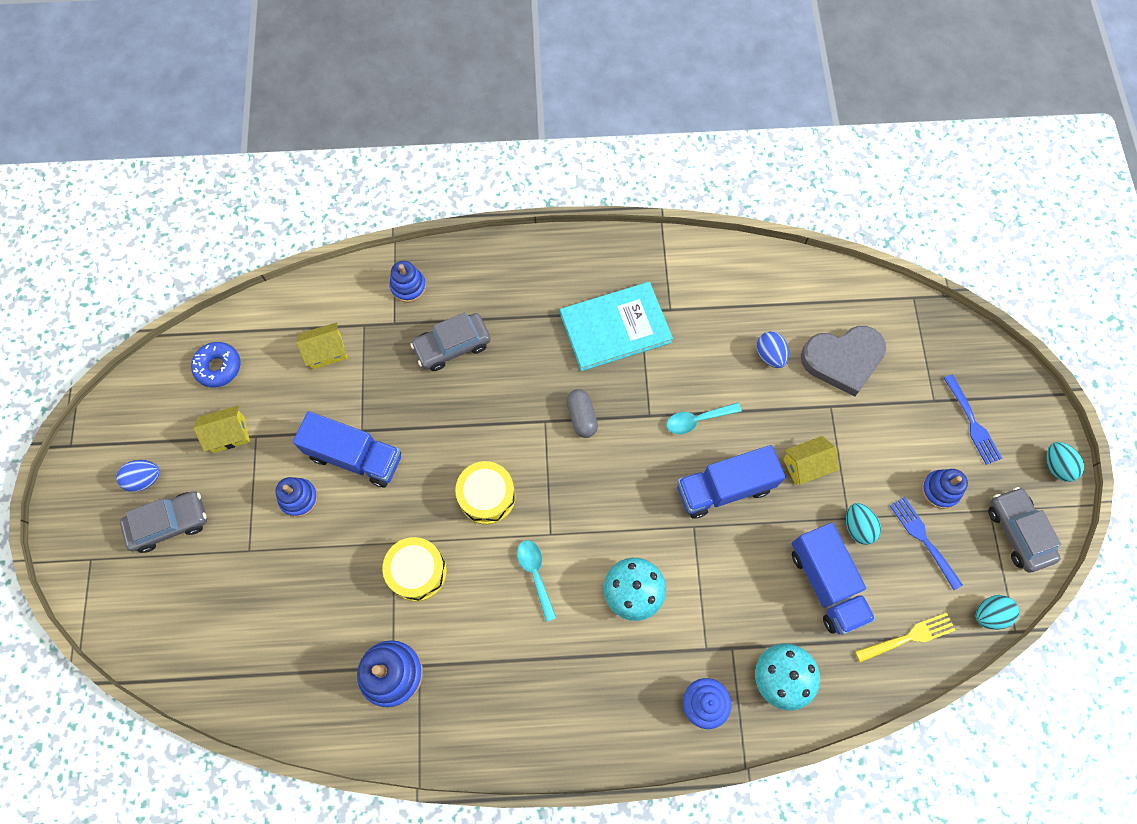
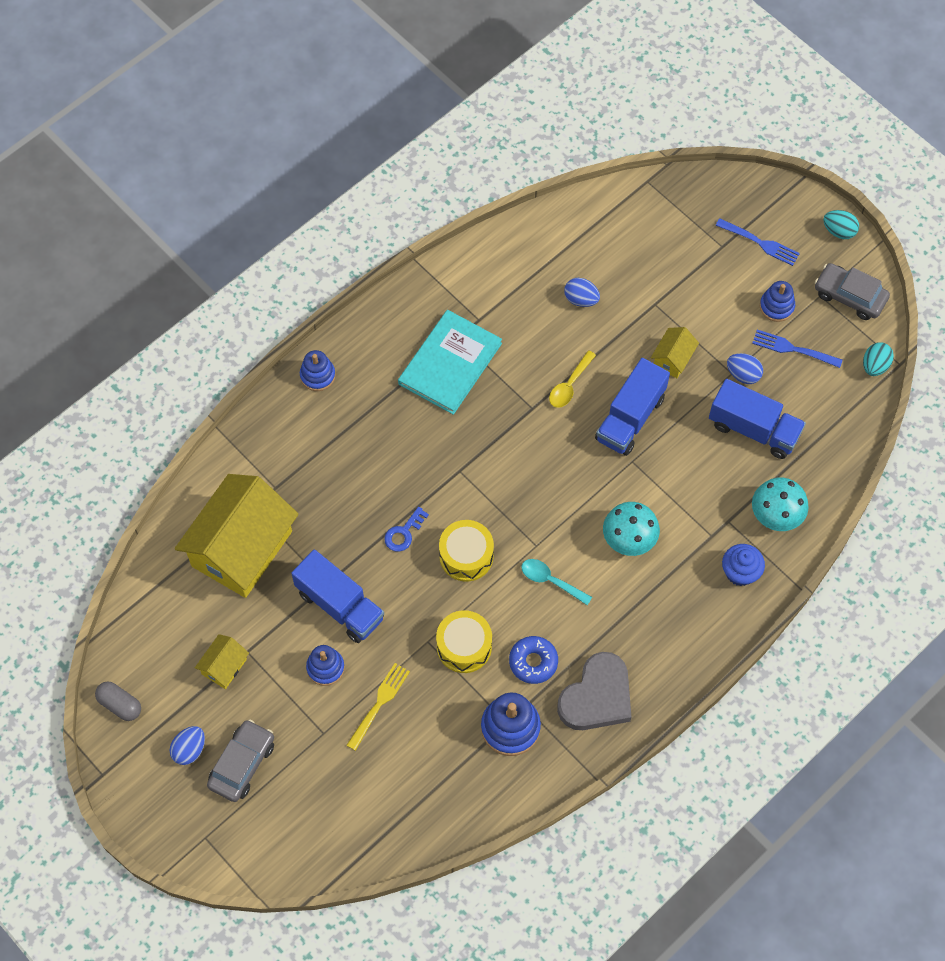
camera: 40 degrees left, 5 degrees down
blue donut [191,342,241,388] -> blue donut moved to [509,636,558,684]
blue truck [293,411,401,487] -> blue truck turned 60 degrees clockwise [291,549,384,643]
yellow house [296,322,347,369] -> yellow house [175,474,299,598], size x2.31
blue stacking toy [389,261,426,303] -> blue stacking toy moved to [300,350,336,391]
grey car [410,312,491,371] -> none
grey capsule [566,389,598,438] -> grey capsule moved to [95,681,141,721]
turquoise spoon [666,403,742,434] -> yellow spoon [549,351,596,408]
grey heart [801,326,886,397] -> grey heart moved to [557,652,631,730]
turquoise egg [846,503,881,545] -> blue egg [727,353,763,384]
yellow fork [855,613,956,663] -> yellow fork moved to [346,663,410,751]
none -> blue key [384,507,429,552]

